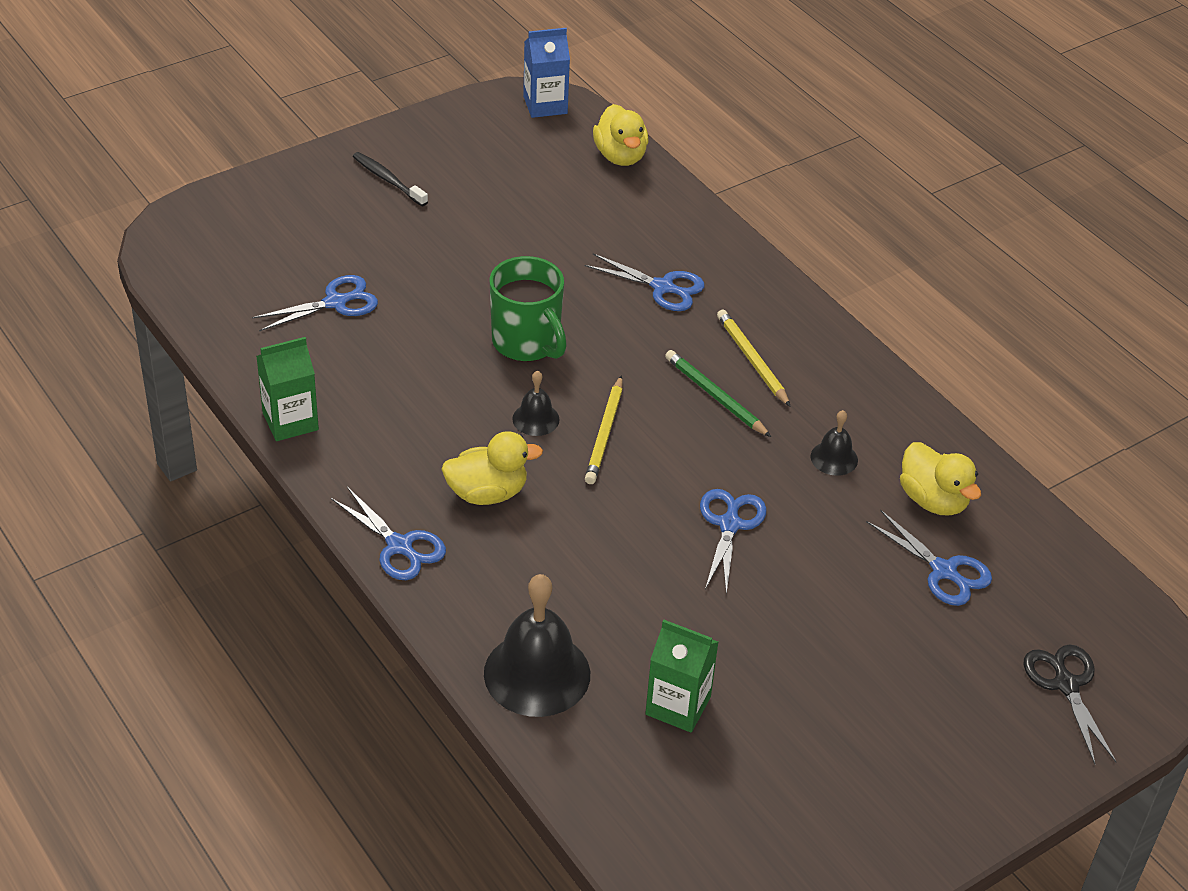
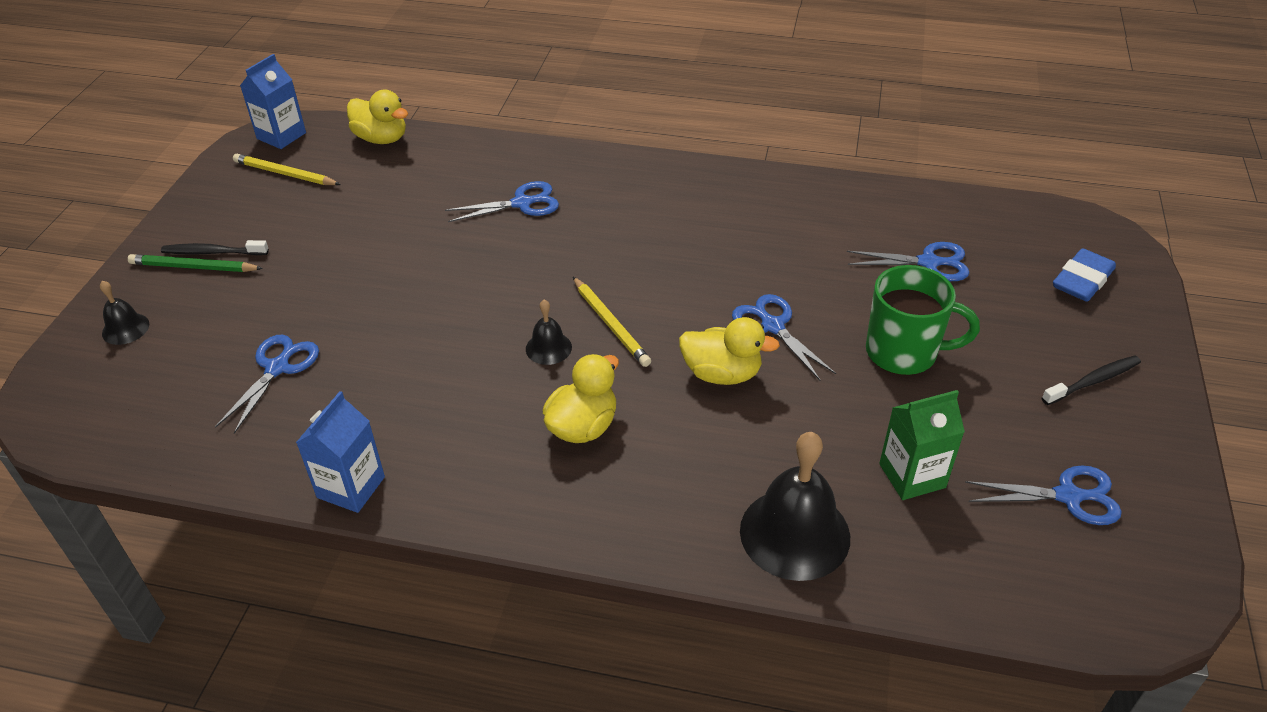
camera: 40 degrees left, 0 degrees up
green carton [256,337,319,441] -> blue carton [296,391,385,513]
blue scissors [331,487,446,580] -> blue scissors moved to [965,465,1122,525]
green mug [489,256,567,362] -> green mug moved to [866,265,980,375]
green pencil [665,350,771,437] -> green pencil moved to [128,254,263,272]
yellow pencil [717,310,791,407] -> yellow pencil moved to [233,154,341,185]
black bell [811,410,858,476] -> black bell moved to [100,281,149,345]
yellow duck [900,442,981,516] -> yellow duck moved to [679,317,780,385]
black scissors [1024,645,1116,764] -> blue eraser [1053,248,1116,302]
none -> black toothbrush [1042,355,1141,405]

